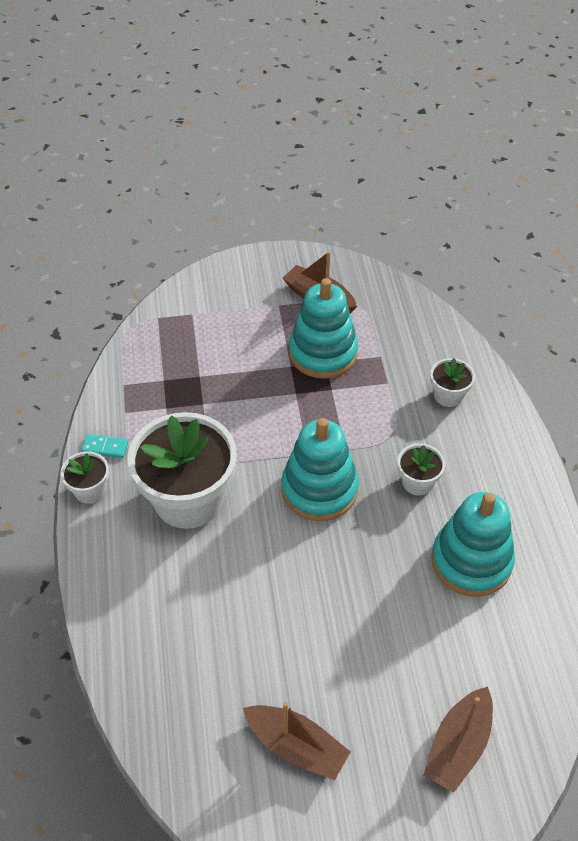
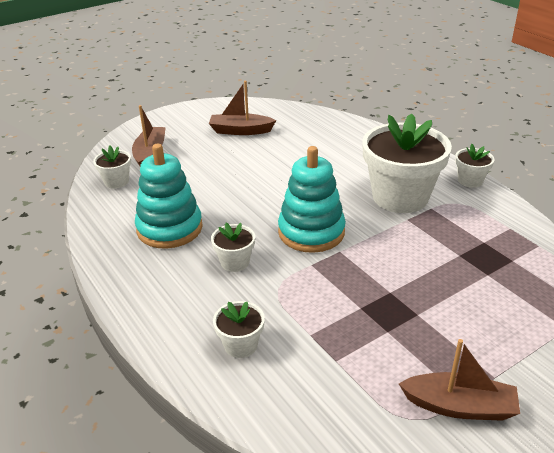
camera: 155 degrees right, 15 degrees down
turquoise domino [81,434,128,458] -> none
turquoise stacking toy [289,278,358,379] -> none
none -> white flower pot [93,146,131,189]

